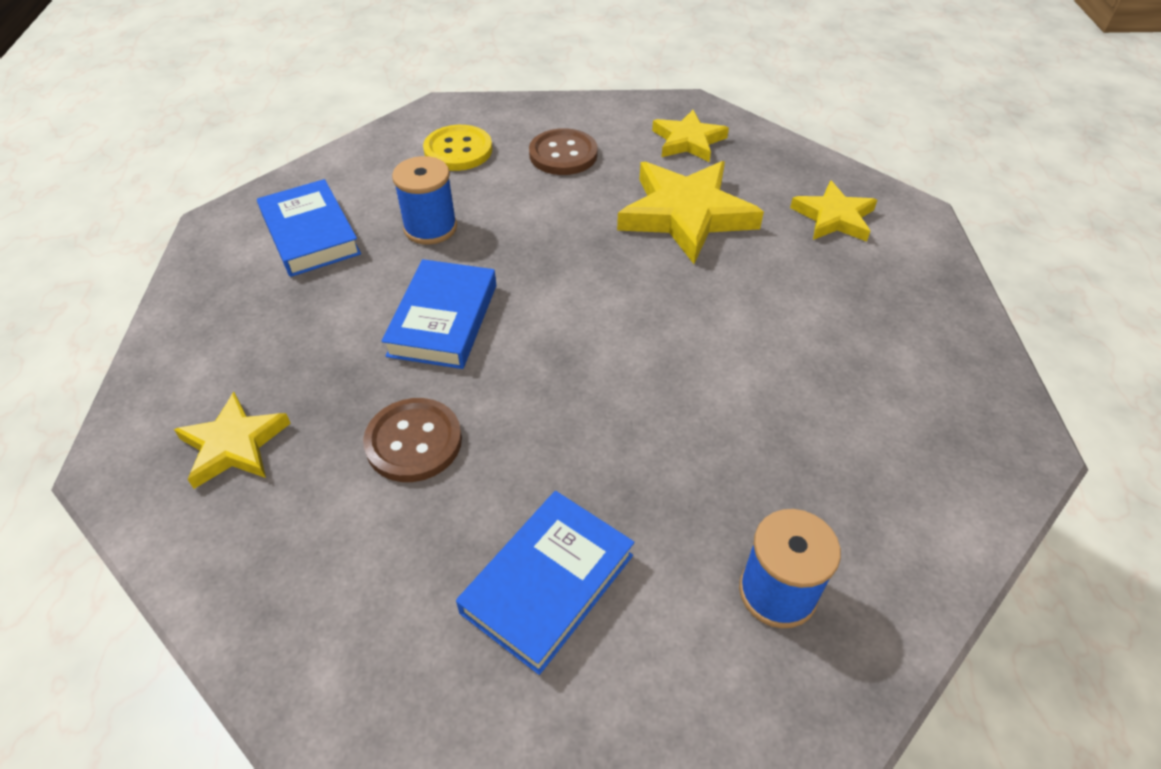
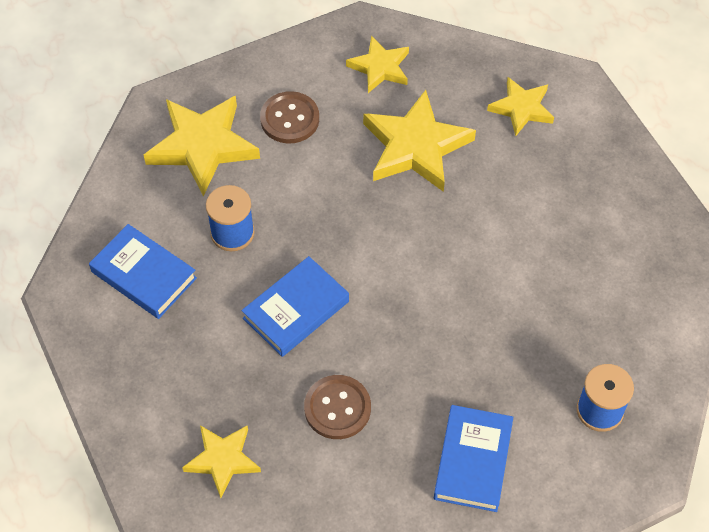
camera: 25 degrees left, 10 degrees up
blue book [381,259,496,369] -> blue book turned 60 degrees clockwise [242,256,349,357]
yellow button [423,125,492,171] -> yellow star [144,95,260,196]

